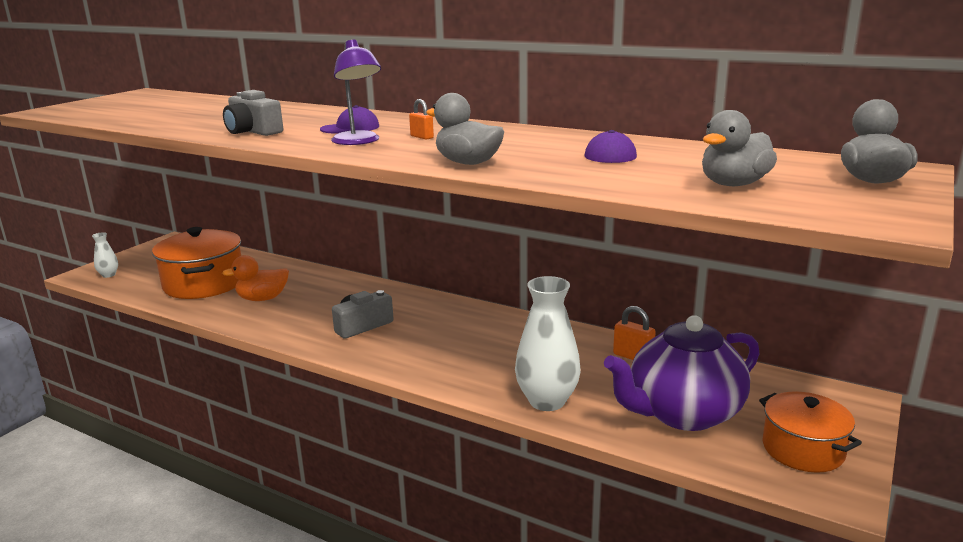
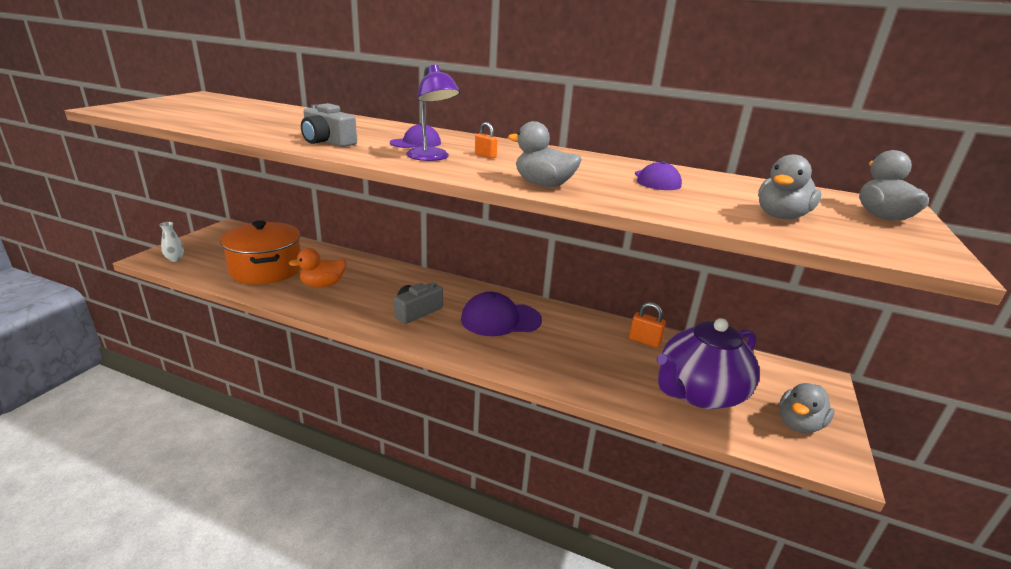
camera: 10 degrees left, 5 degrees up
white vase [515,276,580,411] -> none
orange pot [759,391,862,473] -> grey duck [779,383,835,433]
none -> purple cap [461,292,542,336]

